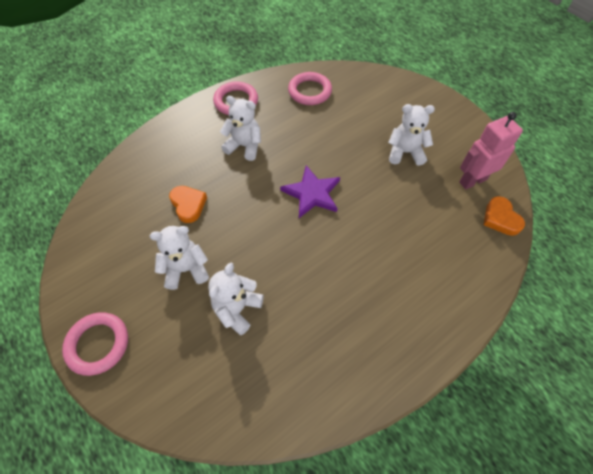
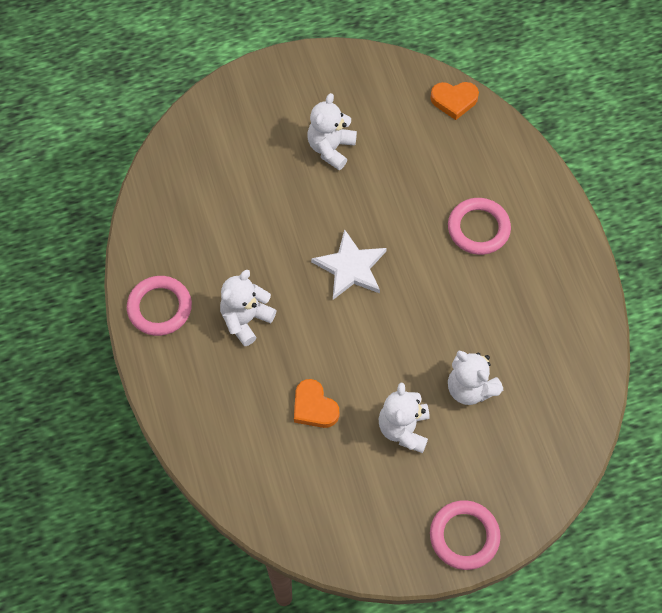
camera: 70 degrees left, 5 degrees up
orange heart [169,186,207,223] -> orange heart turned 120 degrees counterclockwise [294,379,339,428]
purple star [280,165,340,218] -> white star [311,229,387,300]
pink ring [288,72,332,105] -> pink ring moved to [448,198,511,255]
pink robot [459,112,523,189] -> none

